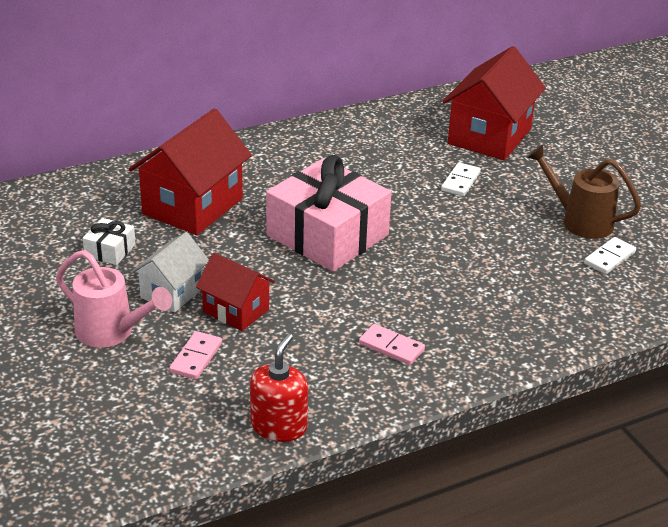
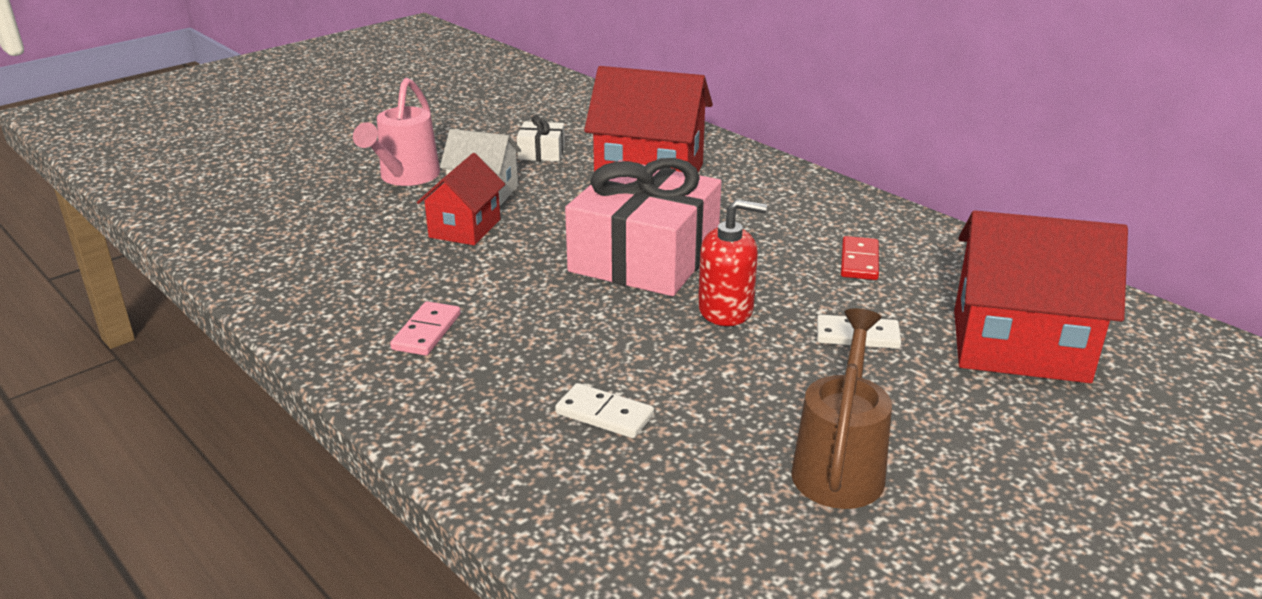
camera: 75 degrees right, 5 degrees down
pink domino [169,331,222,379] -> none
red soap dispenser [250,334,308,442] -> red soap dispenser moved to [698,199,767,326]
white domino [584,237,636,274] -> white domino moved to [555,383,654,438]
none -> red domino [841,236,879,280]

